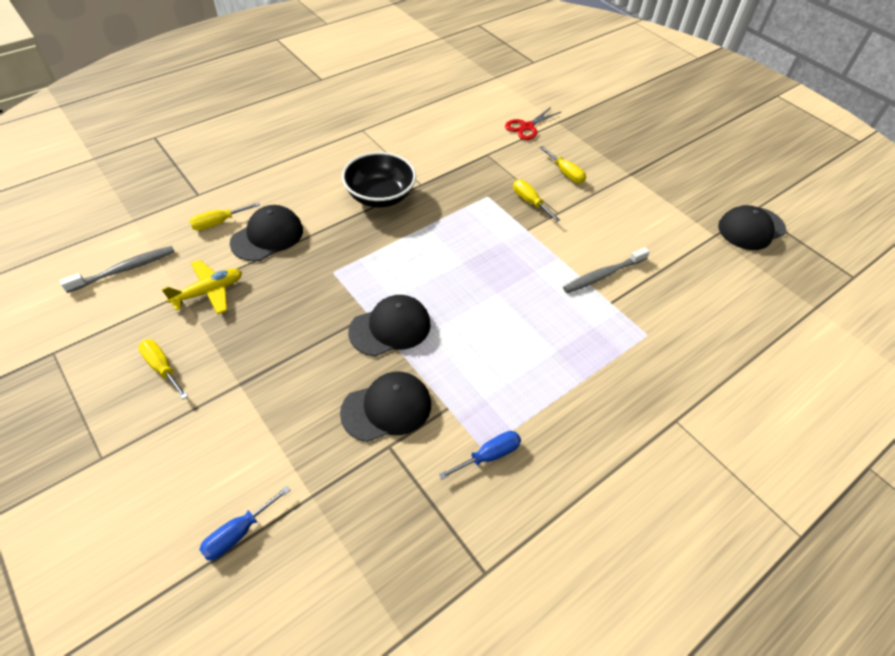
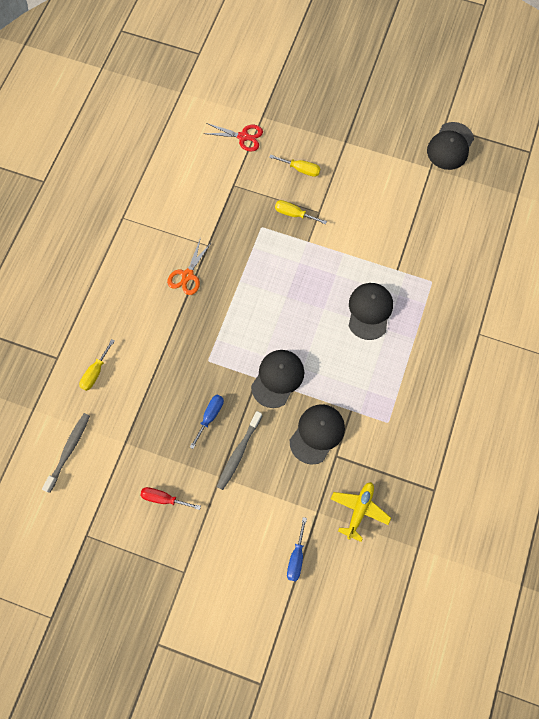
camera: 30 degrees left, 20 degrees up
yellow screwdriver [138,339,188,399] -> red screwdriver [140,487,201,510]
yellow plane [162,260,242,314] -> yellow plane moved to [331,482,391,542]
black cap [230,205,303,261] -> black cap moved to [349,283,393,340]
black bowl [342,152,416,207] -> orange scissors [167,238,212,295]
blue screwdriver [439,431,521,480] -> blue screwdriver moved to [190,395,224,449]
red scissors [505,107,562,140] -> red scissors turned 90 degrees counterclockwise [203,123,263,152]
grey toothbrush [563,247,650,293] -> grey toothbrush moved to [217,411,262,490]

